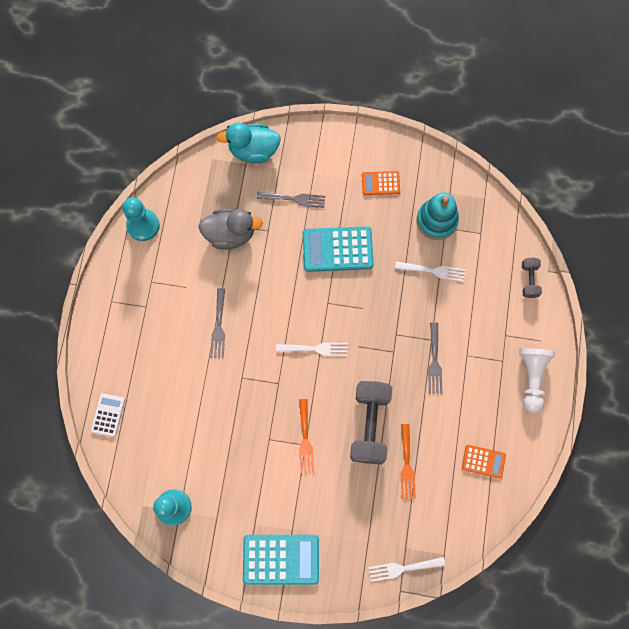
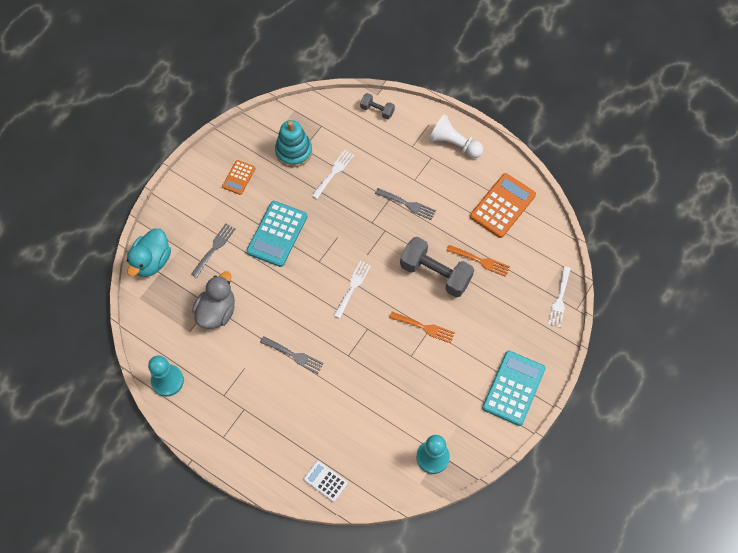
camera: 65 degrees left, 10 degrees down
orange calculator [462,445,506,478] -> orange calculator [470,173,536,238], size x1.81

